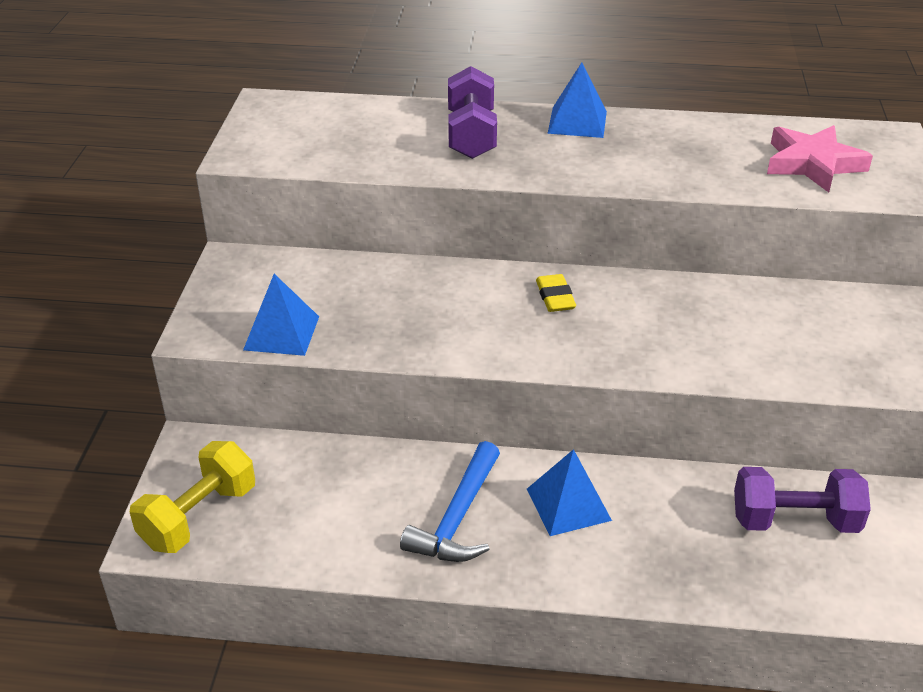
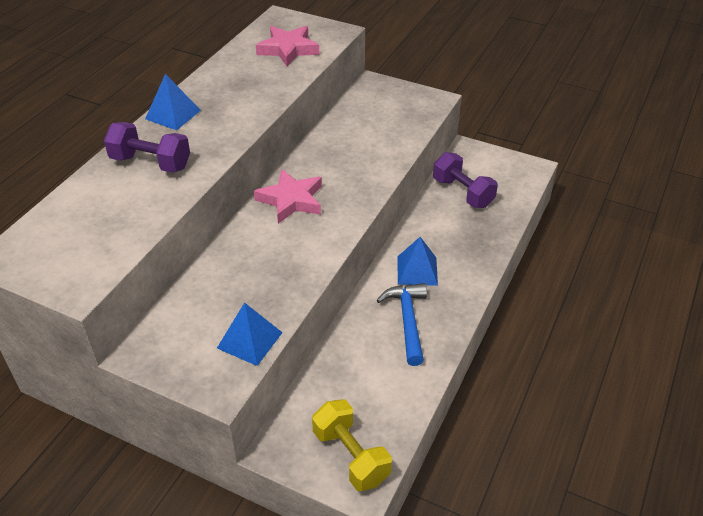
camera: 70 degrees left, 5 degrees up
blue hammer [400,441,500,562] -> blue hammer turned 135 degrees counterclockwise [377,283,427,366]
yellow eraser [536,274,576,312] -> pink star [254,169,322,224]
purple dumbbell [734,467,871,533] -> purple dumbbell turned 60 degrees counterclockwise [433,152,498,208]

